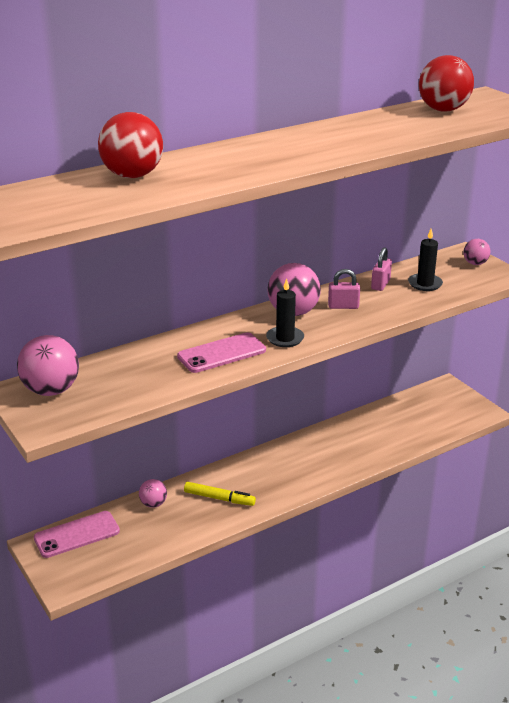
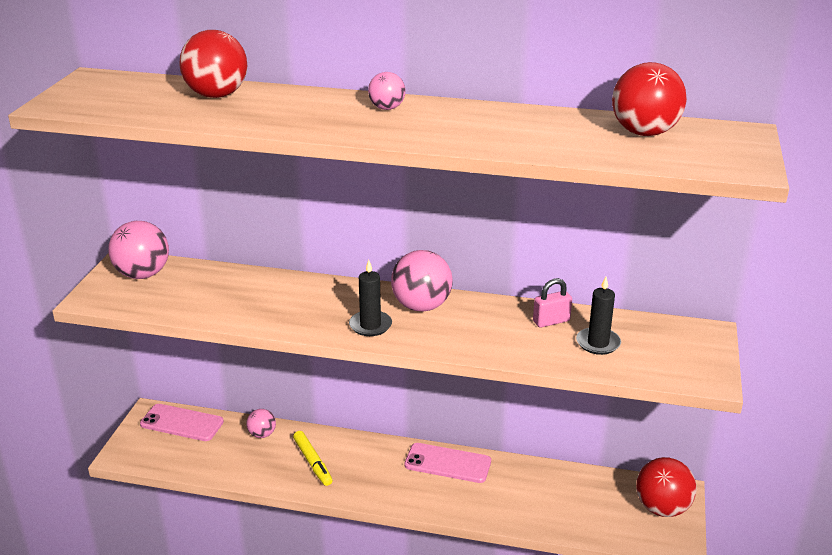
camera: 45 degrees right, 0 degrees up
pink phone [177,333,266,373] -> pink phone moved to [404,443,491,483]
pink padlock [328,269,360,309] -> none
pink ball [463,239,491,265] -> pink ball moved to [368,72,406,110]
none -> red ball [636,457,696,517]

